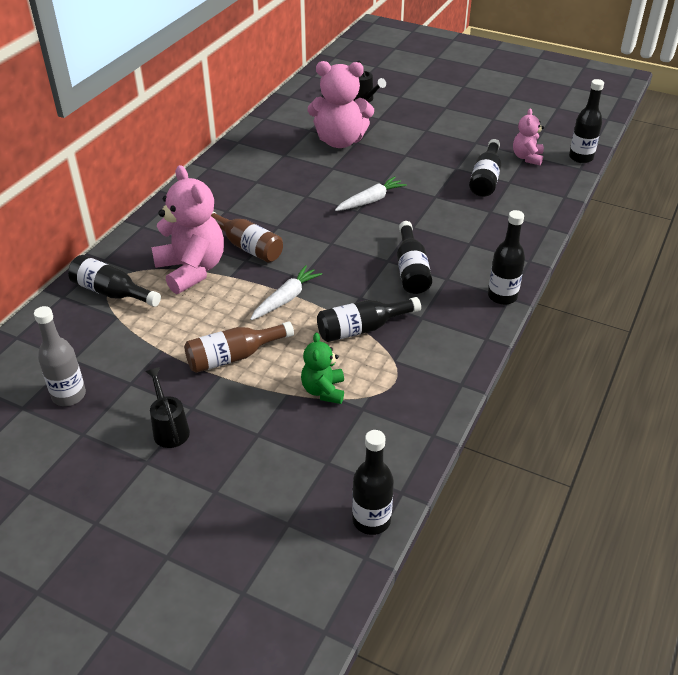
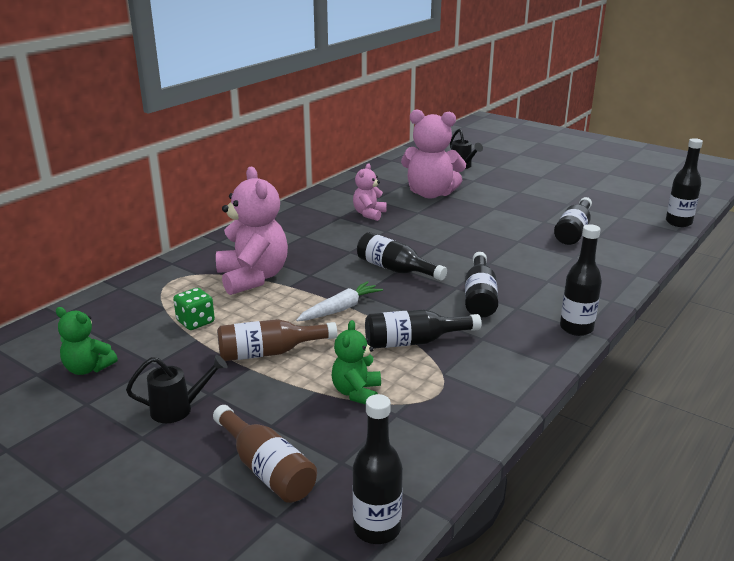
camera: 10 degrees right, 15 degrees down
grey bottle [34,306,86,406] -> green teddy bear [56,307,118,375]
black bottle [68,255,161,307] -> black bottle moved to [357,232,447,281]
black watering can [145,367,190,448] -> black watering can turned 90 degrees clockwise [126,355,227,423]
brown bottle [211,211,283,263] -> brown bottle moved to [213,405,317,503]
white carrot [335,176,407,211] -> none
pink teddy bear [513,108,544,165] -> pink teddy bear moved to [353,163,387,221]
none -> green dice [173,288,215,330]

